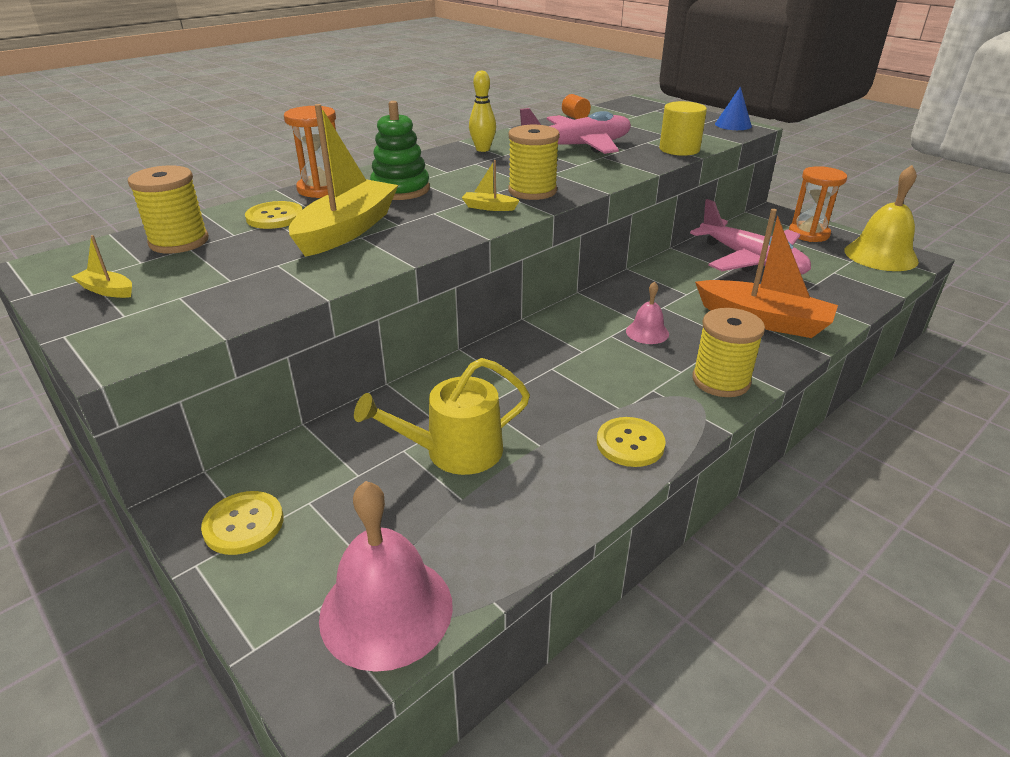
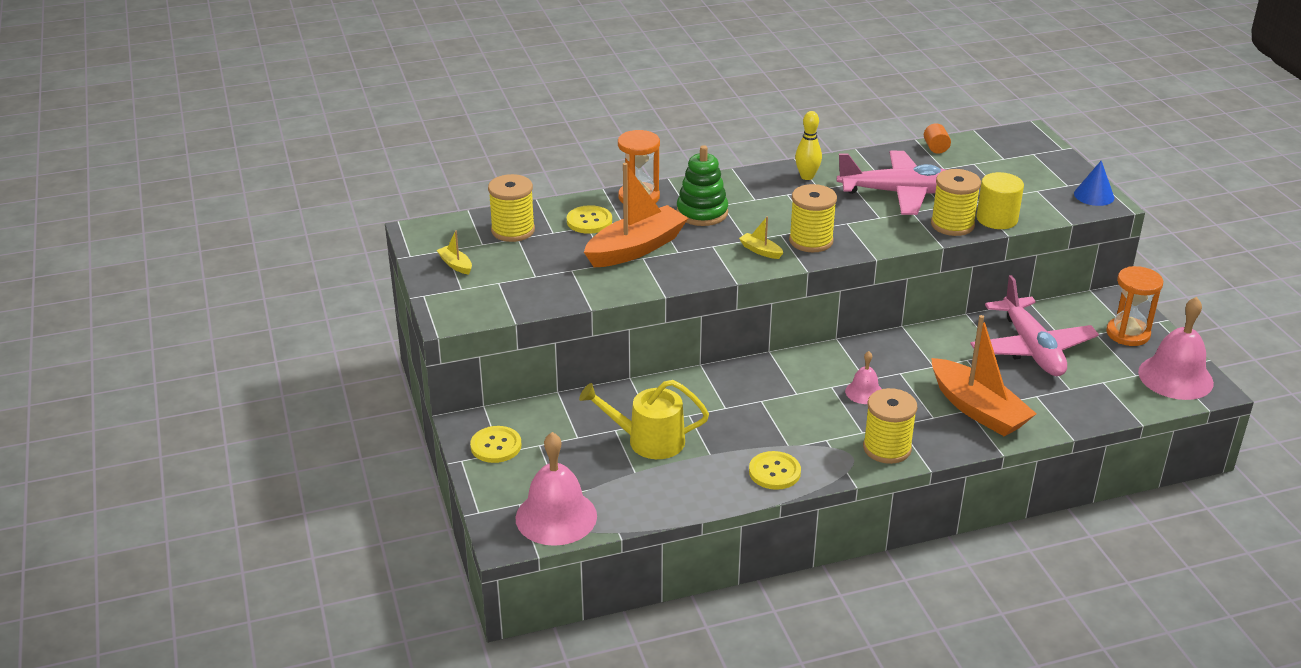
camera: 25 degrees right, 0 degrees up
yellow boat [289,104,398,257] -> orange boat [584,163,688,267]
yellow bell [844,165,919,271] -> pink bell [1138,297,1214,400]
none -> yellow spool [931,169,981,236]

